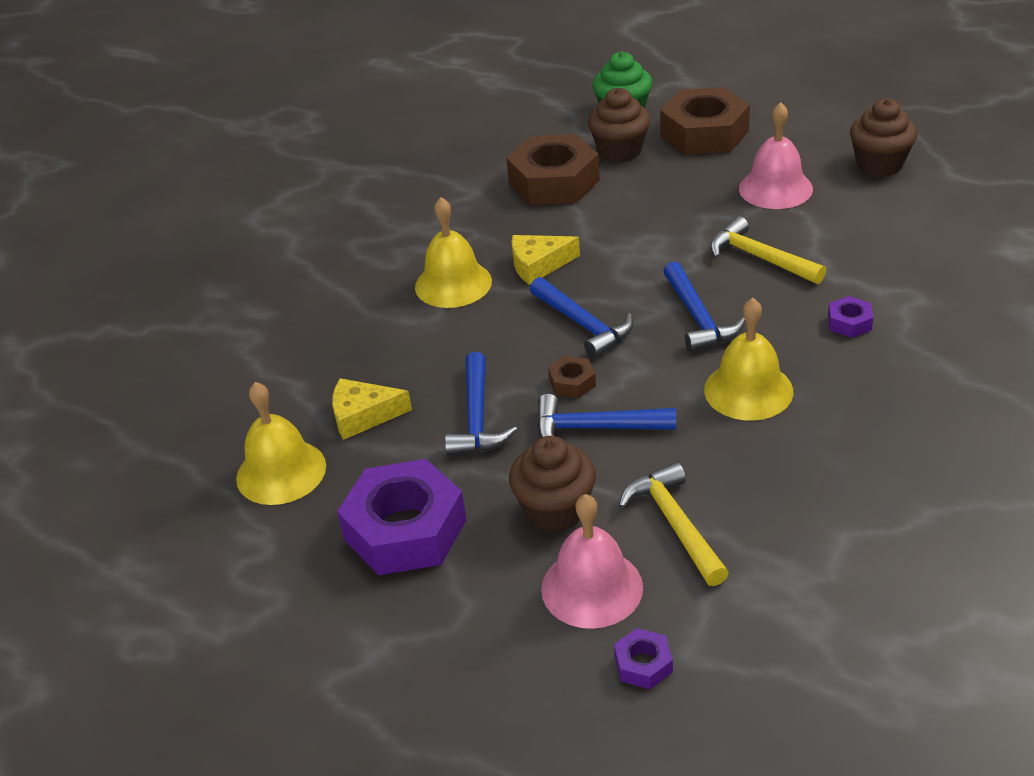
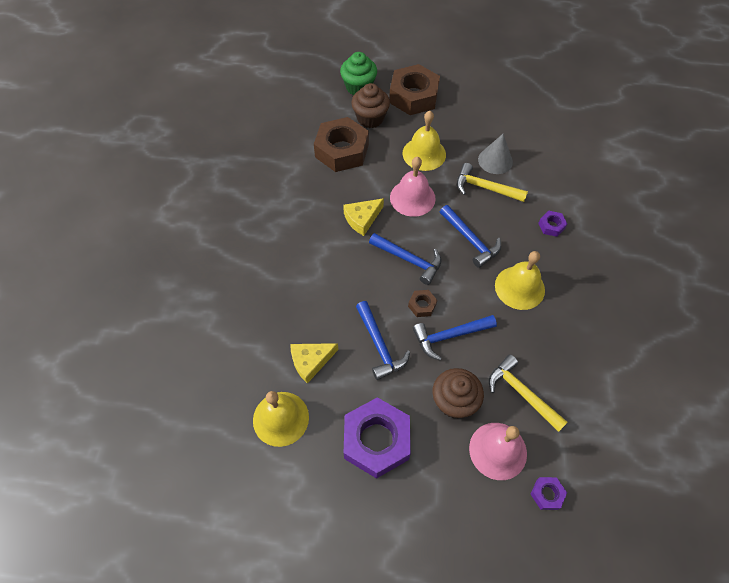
camera: 25 degrees left, 20 degrees up
yellow bell [415,197,492,308] -> yellow bell moved to [402,111,446,171]
pink bell [739,102,813,209] -> pink bell moved to [390,157,436,217]
brown cupcake [850,99,918,177] -> none
none -> grey cone [478,134,513,174]

